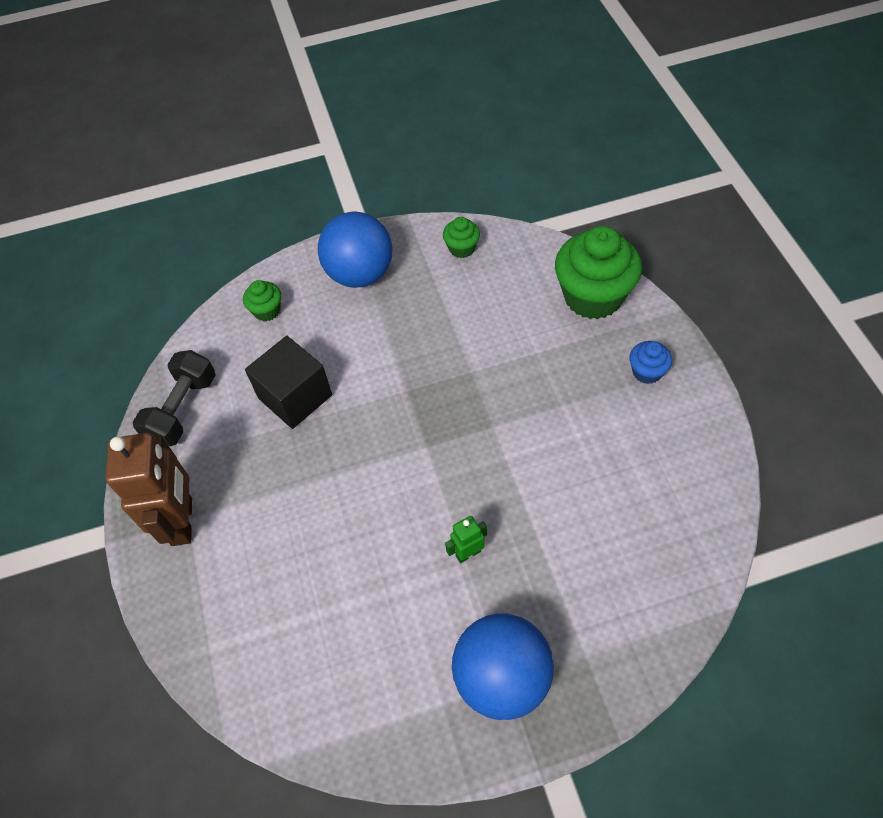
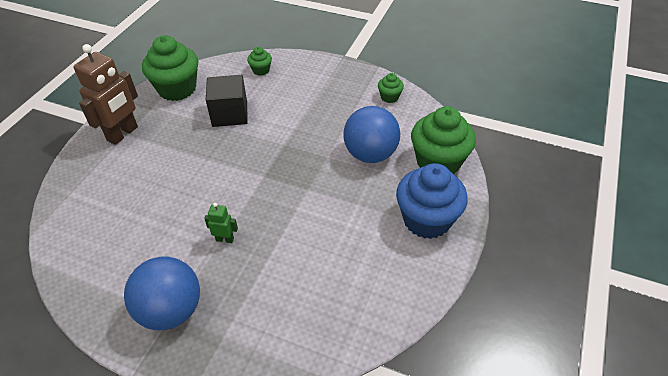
camera: 35 degrees right, 10 degrees down
black dumbbell [133,350,216,446] -> green cupcake [142,36,198,101]
blue ball [318,212,393,288] -> blue ball moved to [343,106,400,163]
blue cupcake [630,341,672,384] -> blue cupcake [396,163,468,239], size x2.13

